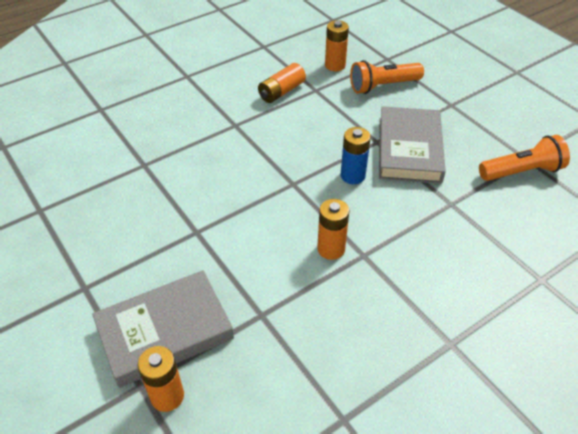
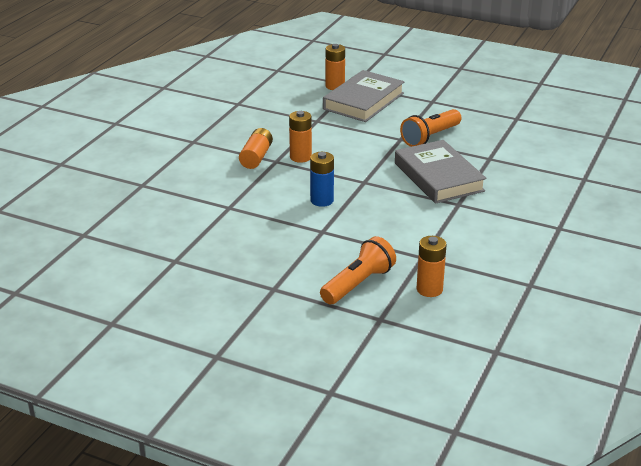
camera: 150 degrees right, 15 degrees down
orange battery [258,63,306,103] -> orange battery moved to [239,128,273,169]
grey book [379,106,446,184] -> grey book moved to [395,140,487,204]
orange flashlight [479,135,570,181] -> orange flashlight moved to [400,109,462,147]

